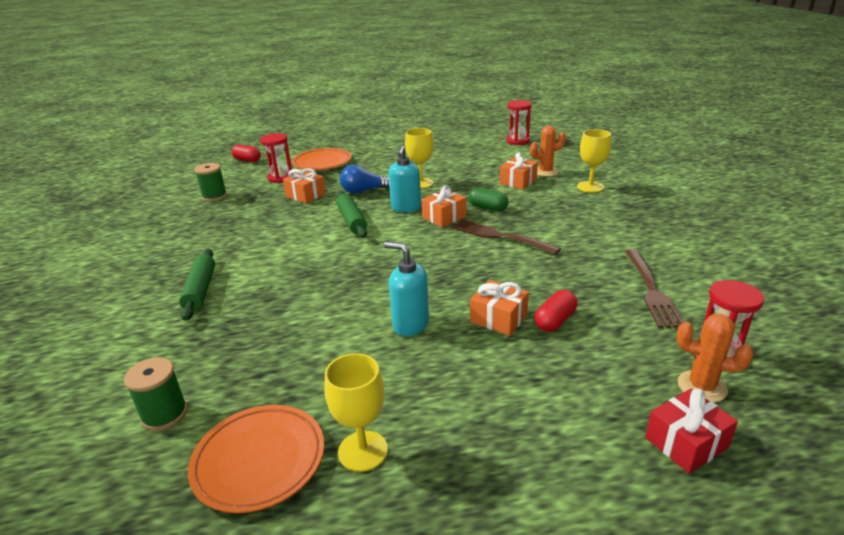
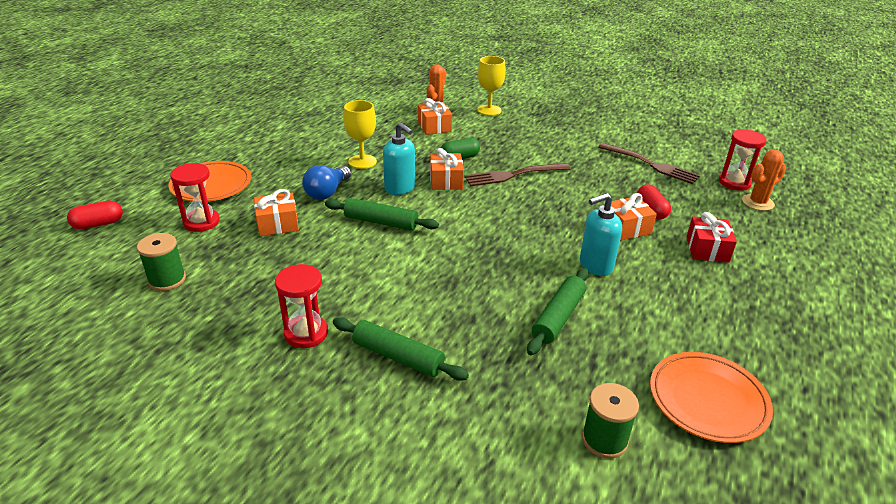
camera: 55 degrees left, 5 degrees up
yellow goblet [325,353,388,472] -> none
red hourglass [506,100,532,145] -> red hourglass moved to [275,264,328,348]
red gift [645,389,738,474] -> red gift moved to [686,212,737,263]
none -> green rolling pin [527,268,589,355]

